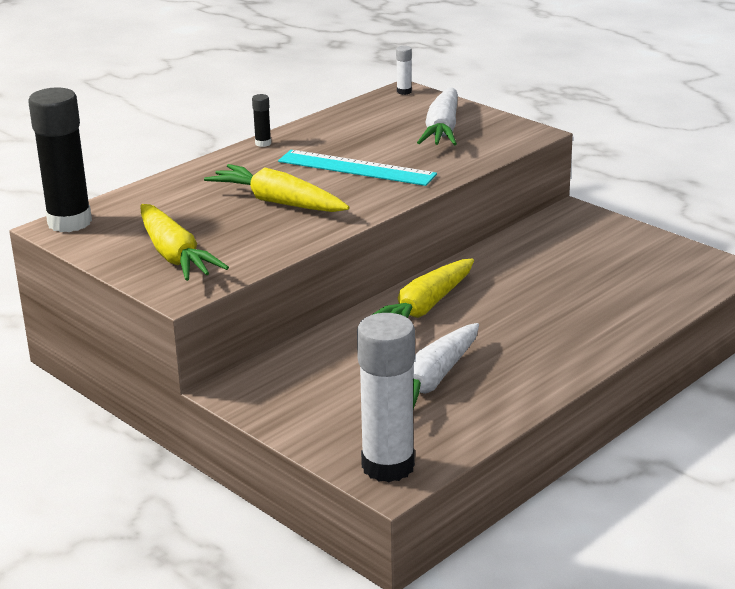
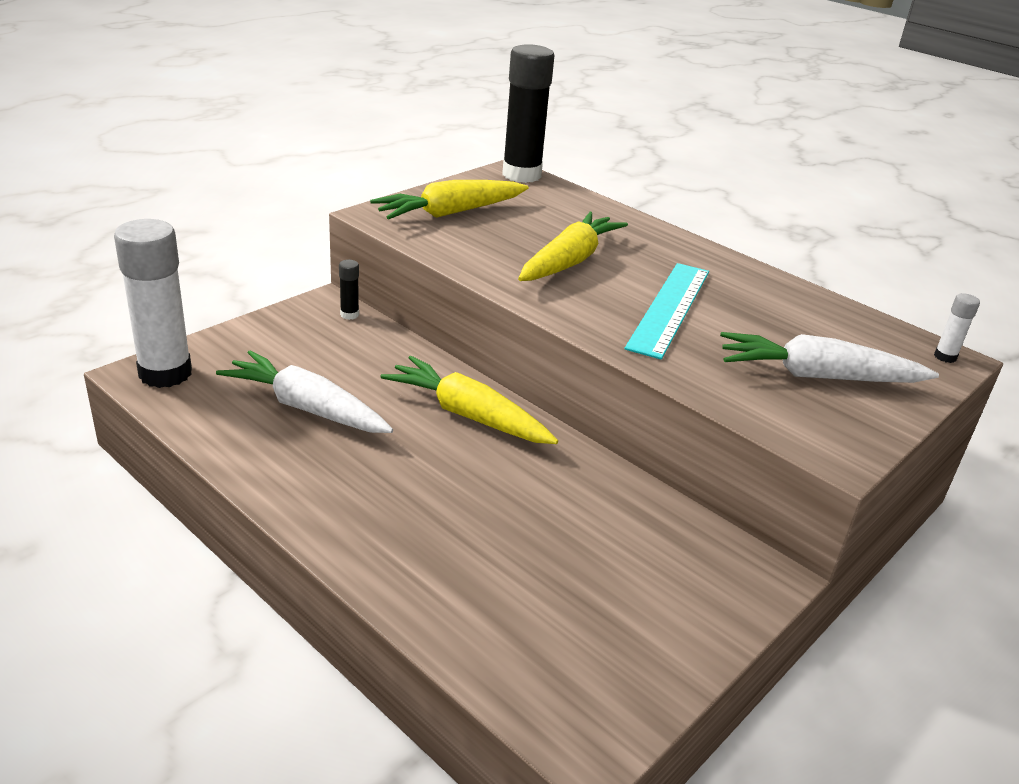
camera: 85 degrees right, 5 degrees up
black glue stick [252,94,271,147] -> black glue stick moved to [339,260,359,320]

